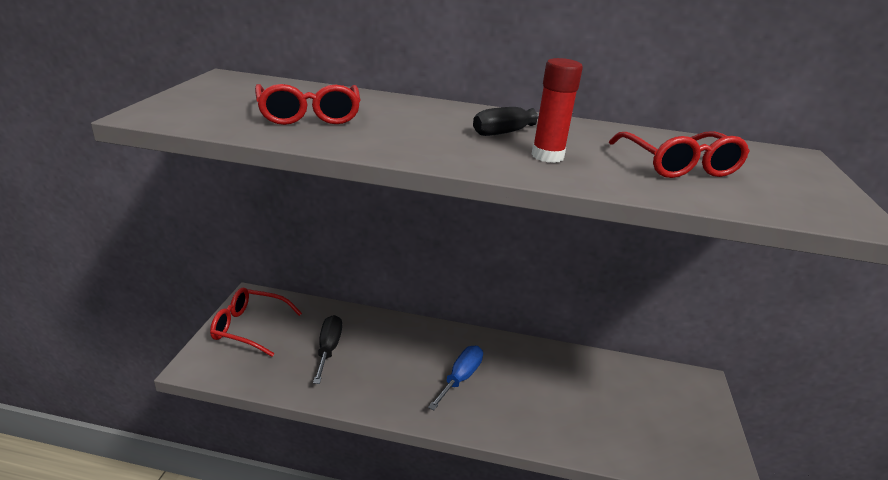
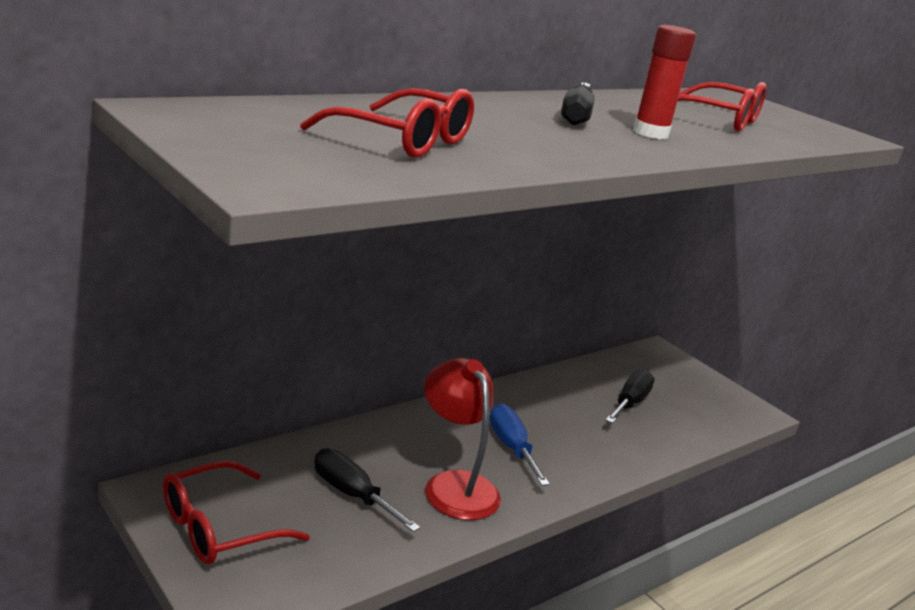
camera: 50 degrees left, 5 degrees down
none -> red lamp [425,358,501,520]
none -> black screwdriver [605,370,655,423]

